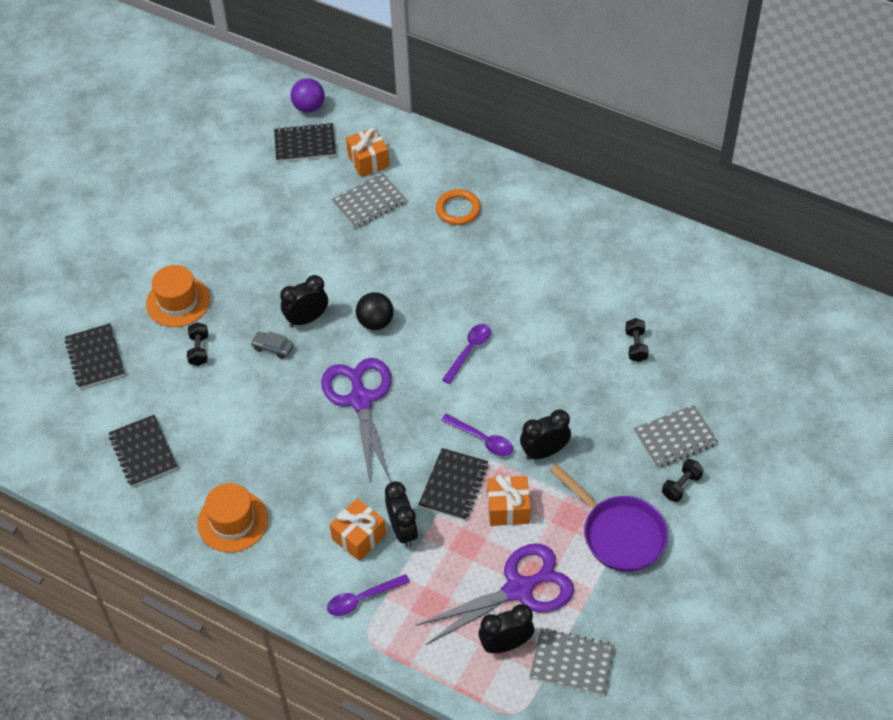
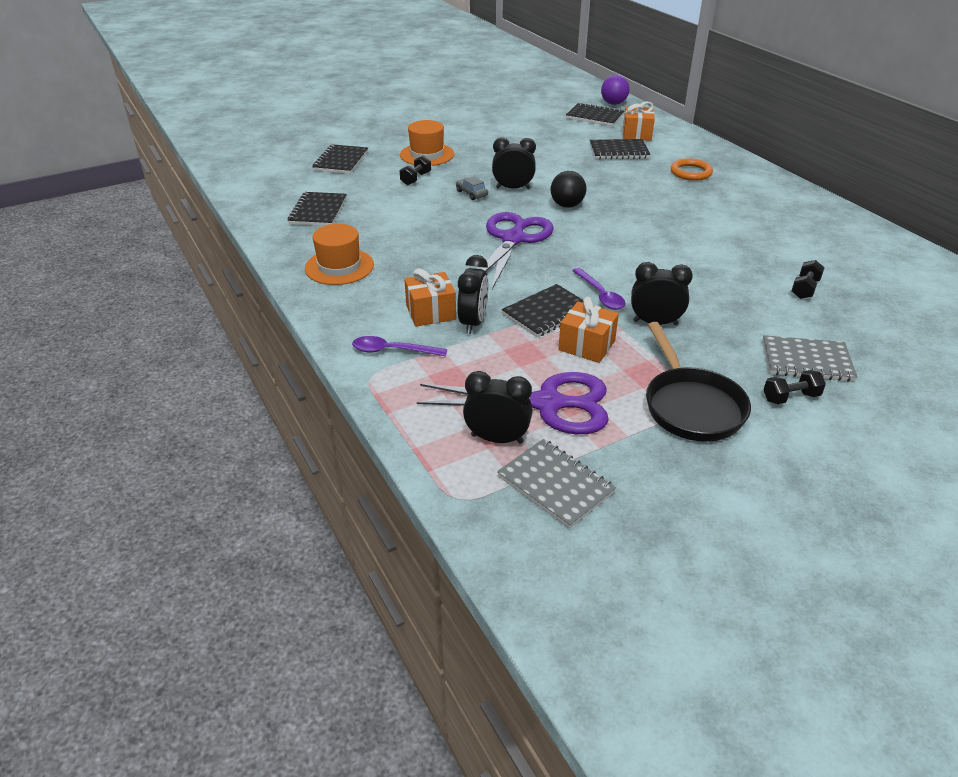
camera: 30 degrees right, 15 degrees down
grey notebook [331,173,406,228] -> black notebook [590,139,650,159]
purple spoon [442,324,491,384] -> none
purple pan [550,464,668,572] -> black pan [646,322,751,442]

